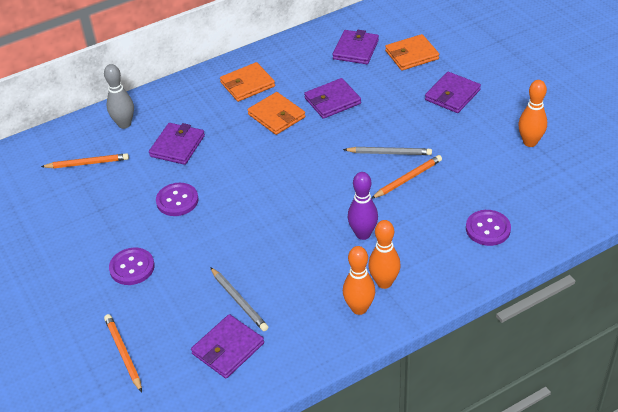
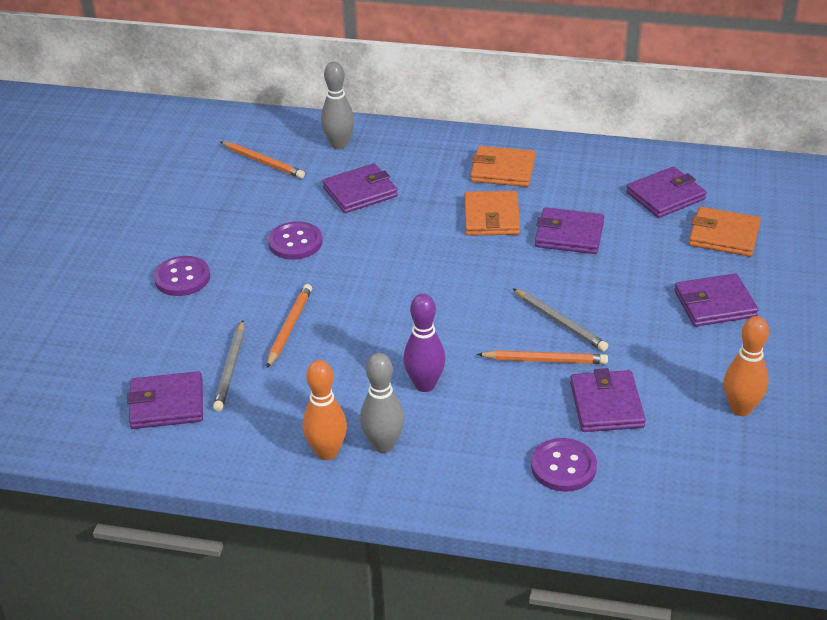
camera: 40 degrees right, 5 degrees down
orange pencil [104,314,142,392] -> orange pencil moved to [267,284,312,368]
orange bowling pin [368,220,401,289] -> grey bowling pin [360,353,404,453]
none -> purple wallet [570,368,646,432]

